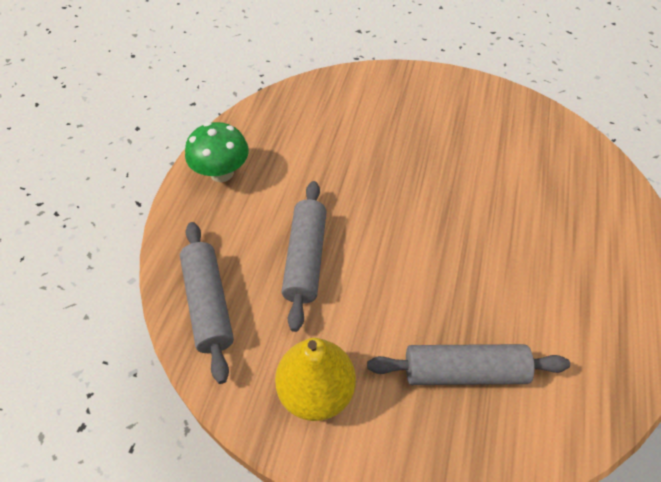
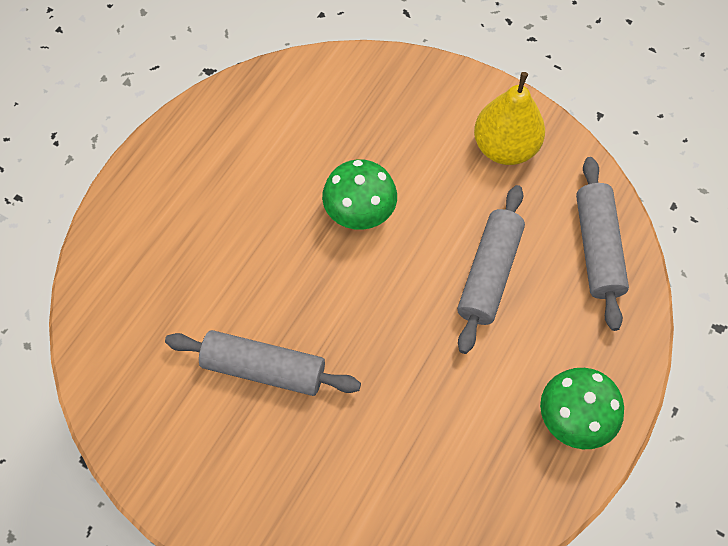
camera: 165 degrees left, 10 degrees up
grey rolling pin [367,344,570,385] -> grey rolling pin moved to [165,330,361,396]
none -> green mushroom [322,159,397,230]

